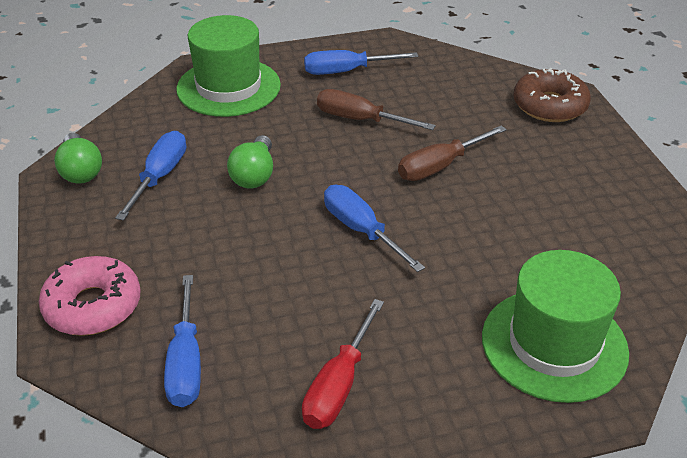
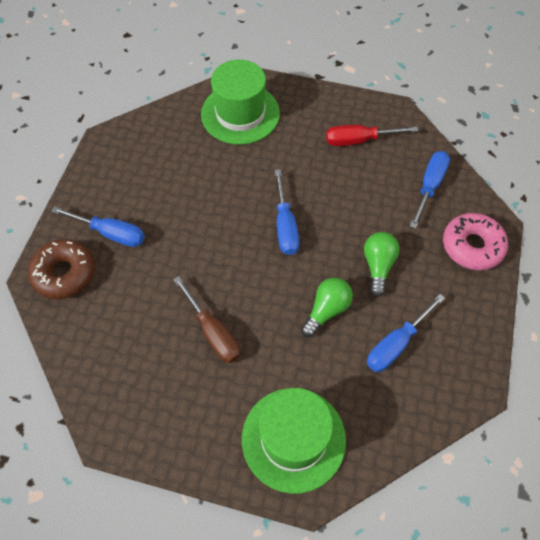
camera: 150 degrees left, 20 degrees up
green light bulb [54,133,102,184] -> green light bulb moved to [364,232,399,297]
red screwdriver [302,299,384,429] -> red screwdriver turned 150 degrees counterclockwise [326,125,418,146]
blue screwdriver [304,50,418,75] -> blue screwdriver moved to [51,206,145,247]
brown screwdriver [398,126,507,181] -> none

